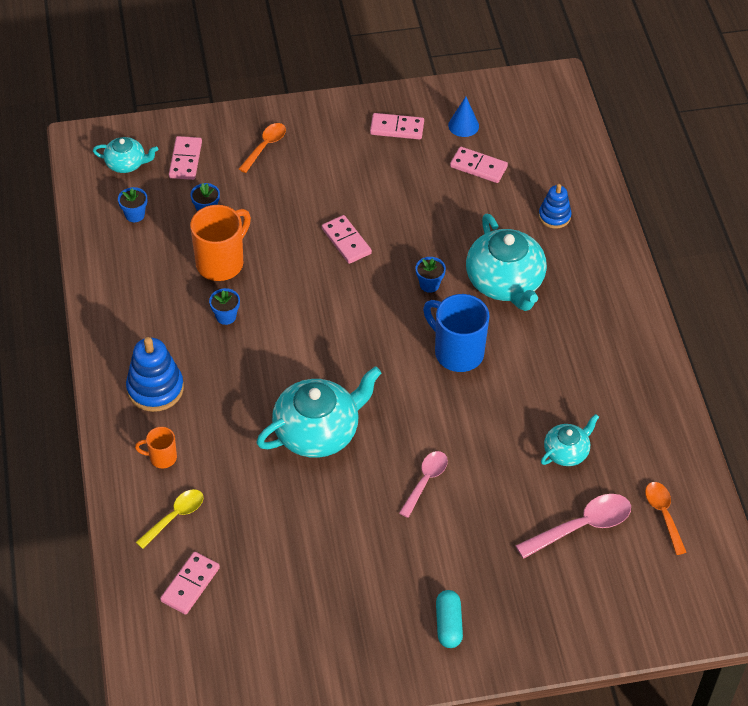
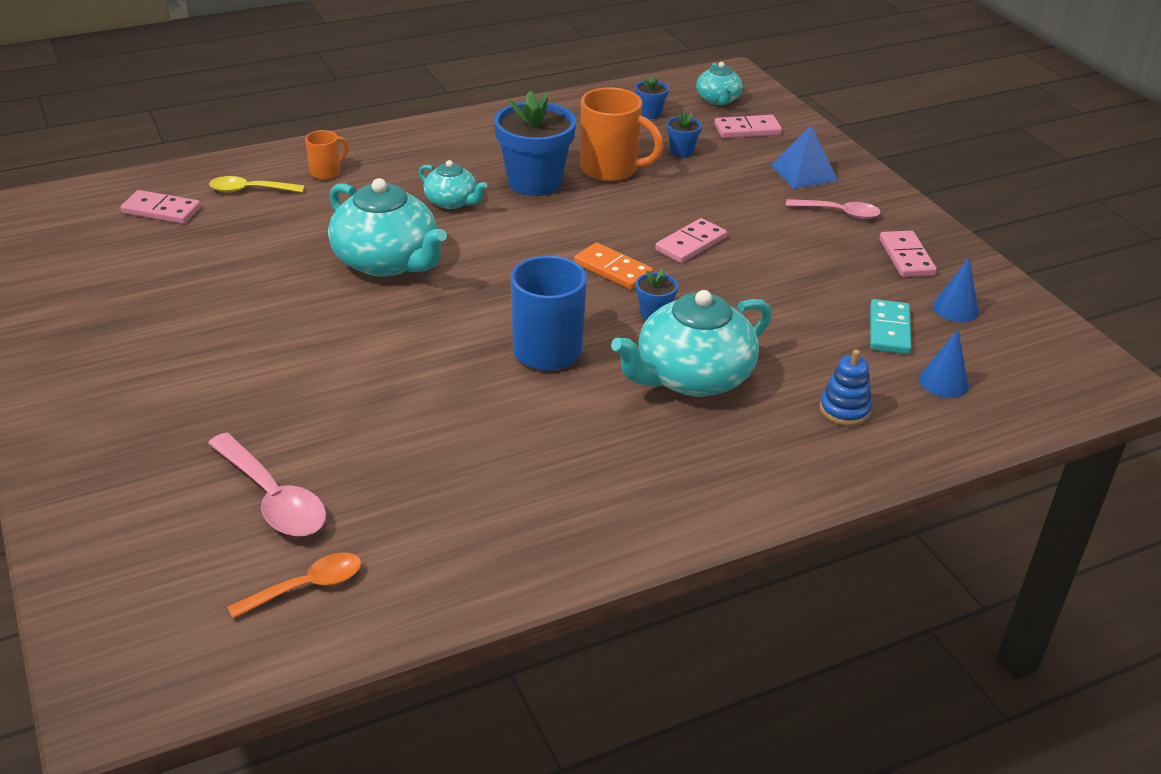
camera: 75 degrees right, 15 degrees down
blue stacking toy [126,337,184,412] -> none
orange mug [135,427,177,468] -> orange mug turned 60 degrees clockwise [305,130,349,180]
yellow spoon [136,489,204,549] -> yellow spoon turned 150 degrees clockwise [209,176,304,193]
blue flower pot [209,288,240,325] -> blue flower pot [494,91,576,196], size x2.20
orange spoon [239,123,286,173] -> blue pyramid [770,125,838,189]
pink spoon [399,451,448,518] -> pink spoon moved to [786,199,881,219]
turquoise capsule [436,590,463,648] -> none
pink domino [450,147,508,183] -> turquoise domino [870,299,912,354]
turquoise teapot [541,414,599,466] -> turquoise teapot moved to [419,160,487,209]
none -> orange domino [574,242,653,290]
none -> blue cone [919,329,969,398]

